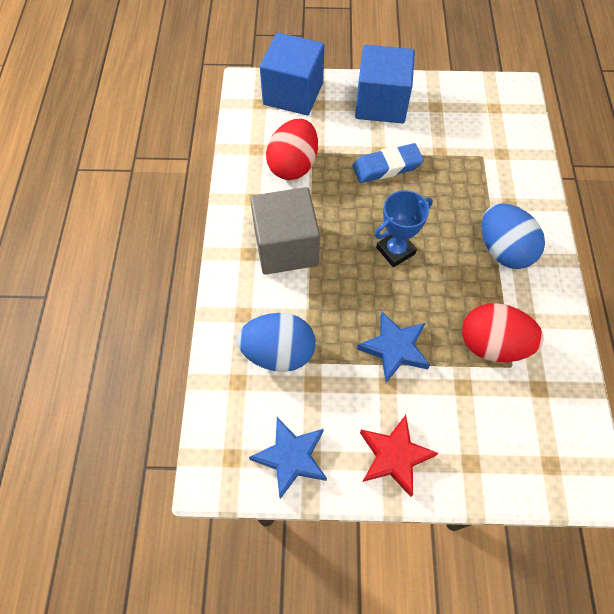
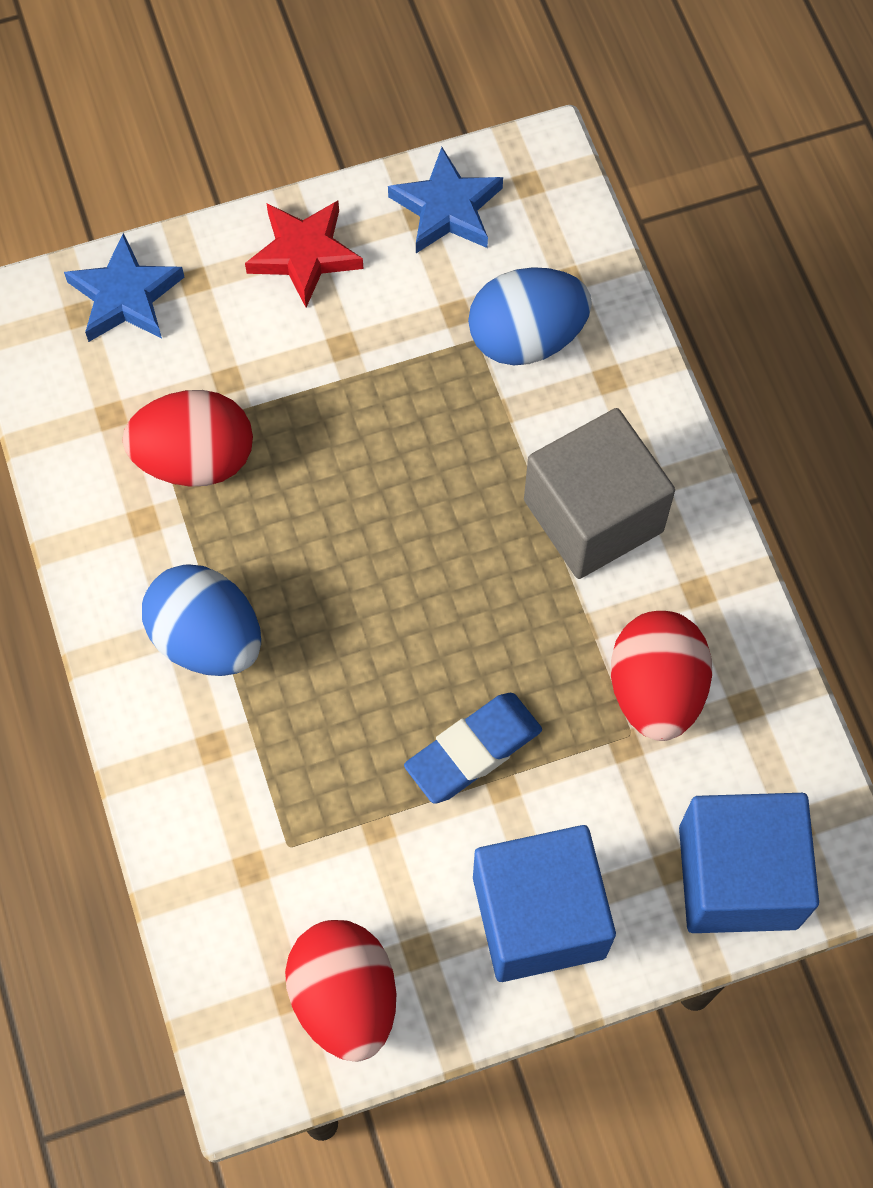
camera: 160 degrees right, 5 degrees up
blue star [357,312,430,383] -> blue star moved to [64,233,184,342]
blue trophy [375,190,433,267] -> none
none -> red egg [285,920,396,1062]

